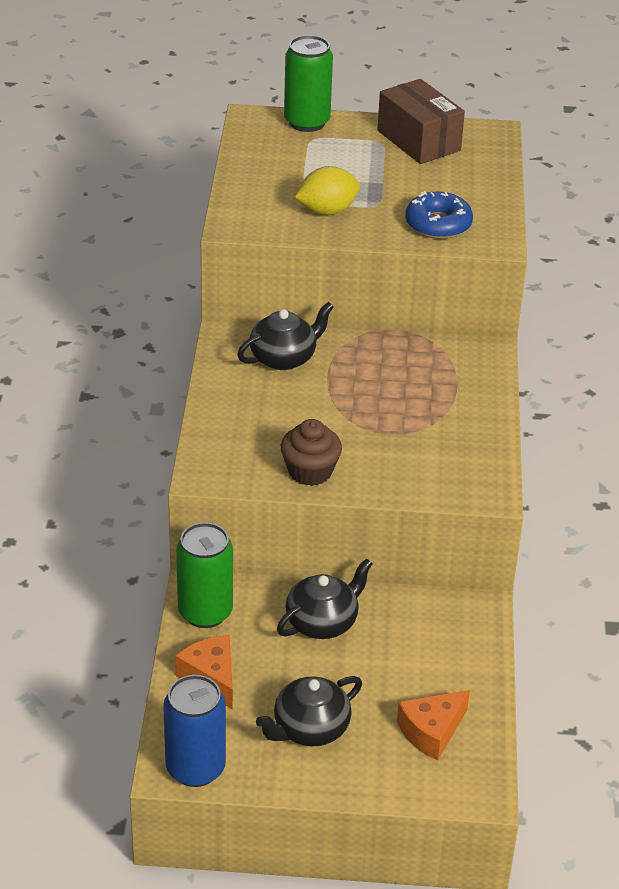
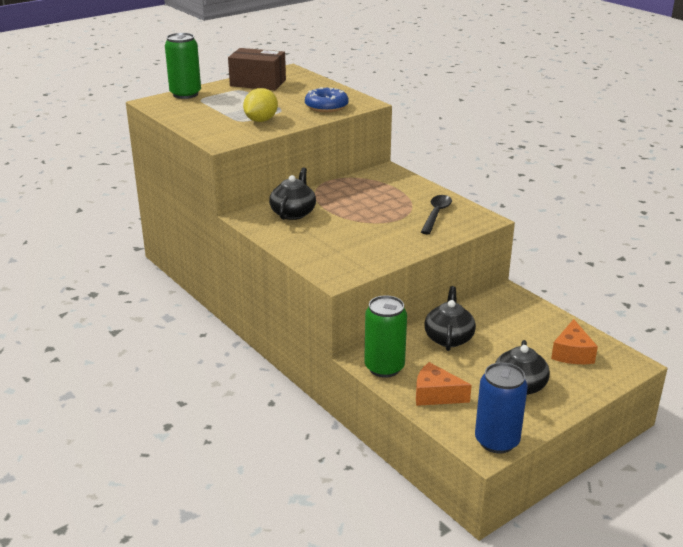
camera: 40 degrees left, 10 degrees down
brown cupcake [281,419,342,486] -> none
none -> black spoon [421,195,452,234]

